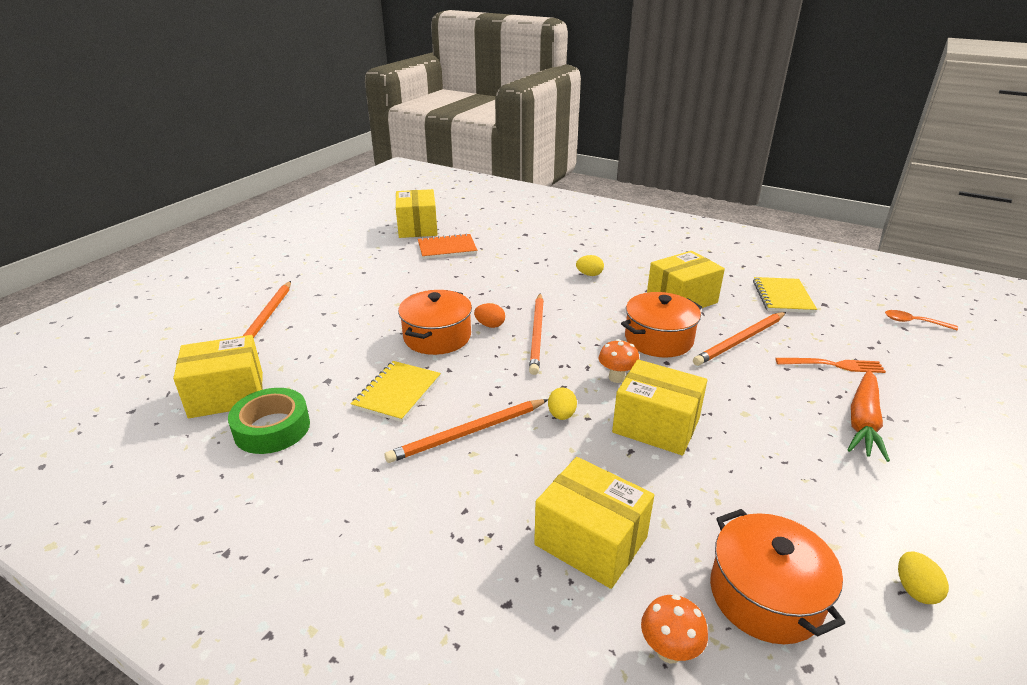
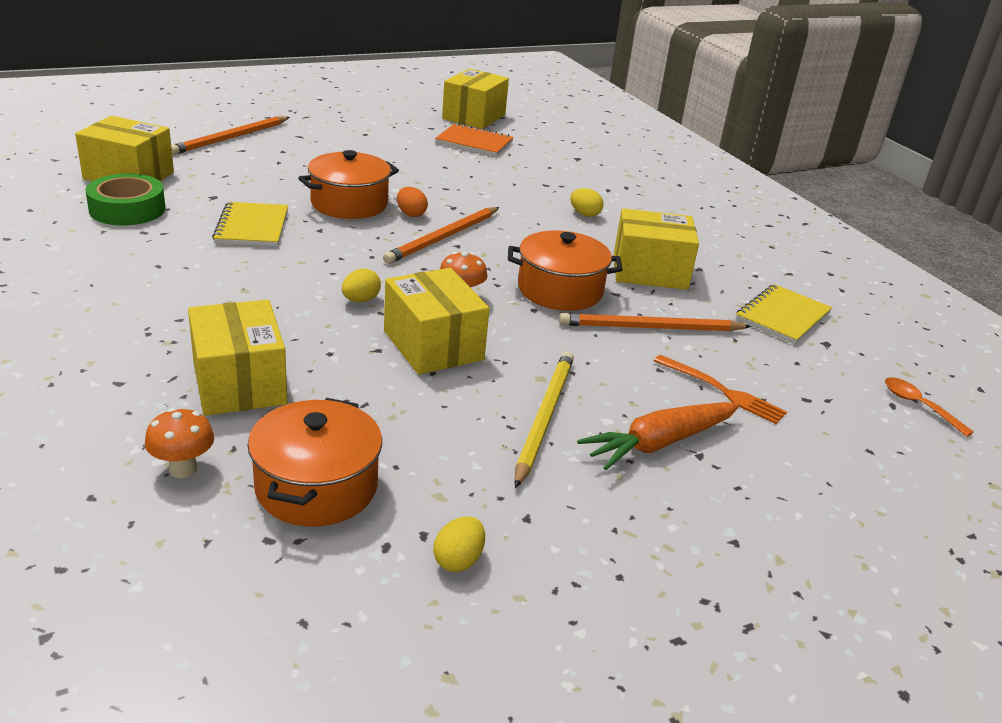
camera: 30 degrees right, 0 degrees up
yellow notebook [350,361,441,422] -> yellow notebook turned 60 degrees counterclockwise [212,202,288,246]
orange pencil [385,399,548,463] -> none
none -> yellow pencil [514,351,574,488]

